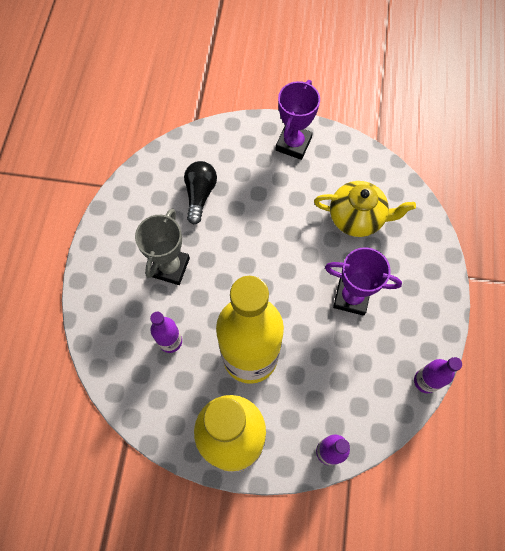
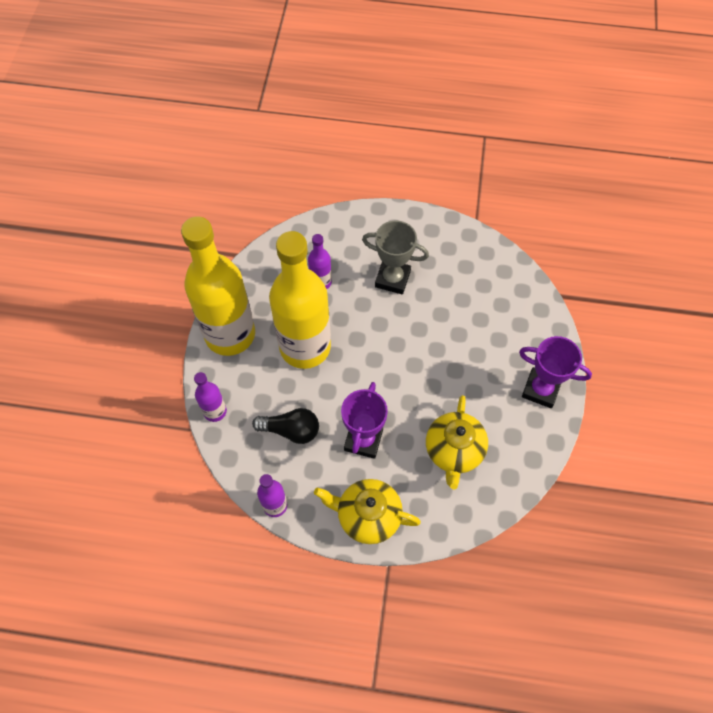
camera: 90 degrees right, 5 degrees down
black light bulb [184,161,217,225] -> black light bulb moved to [252,408,319,444]
none -> yellow teapot [314,479,421,544]

